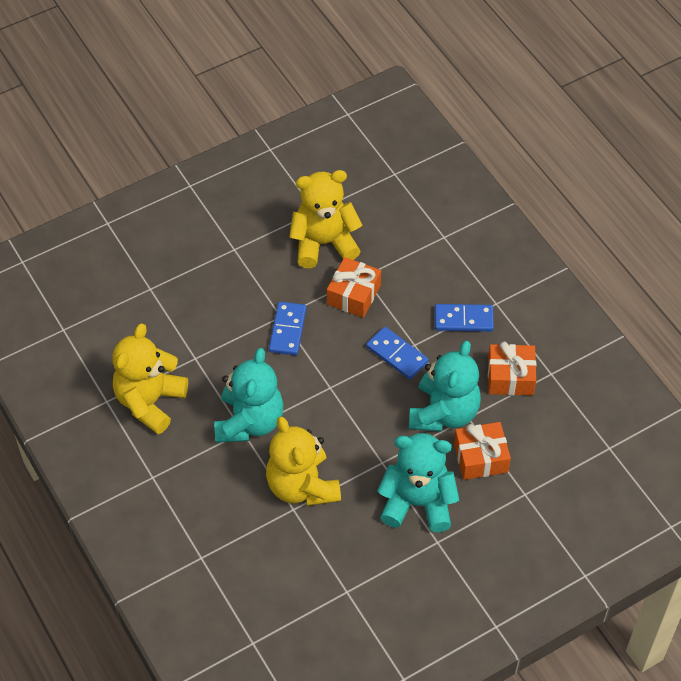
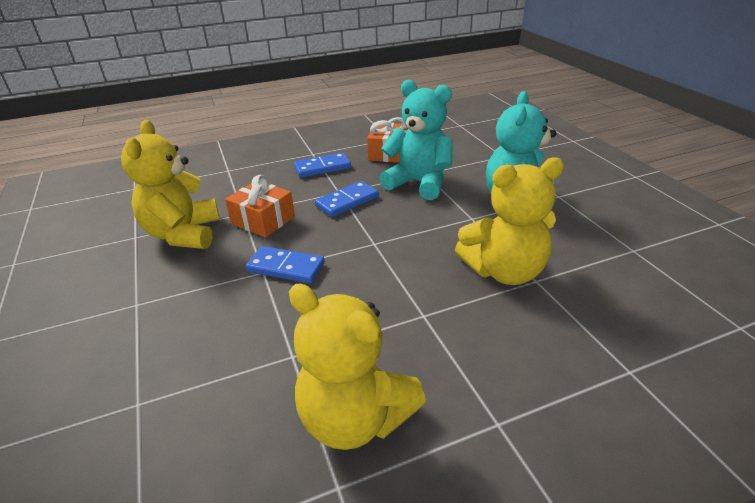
camera: 80 degrees left, 20 degrees down
turquoise teddy bear [214,348,284,443] -> none
blue domino [435,304,494,332] -> blue domino turned 60 degrees clockwise [294,153,351,178]
orange gift [454,422,511,480] -> none

